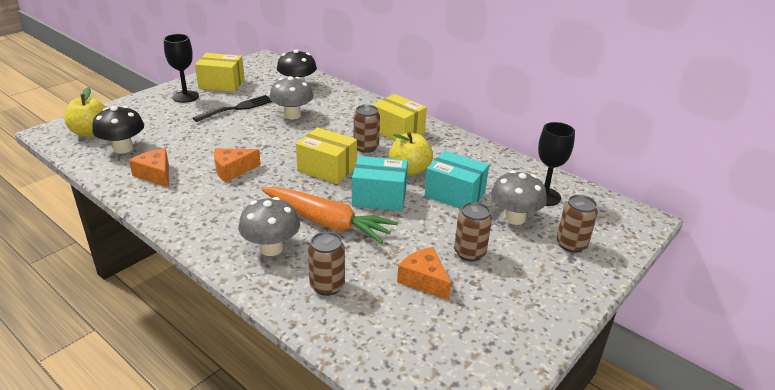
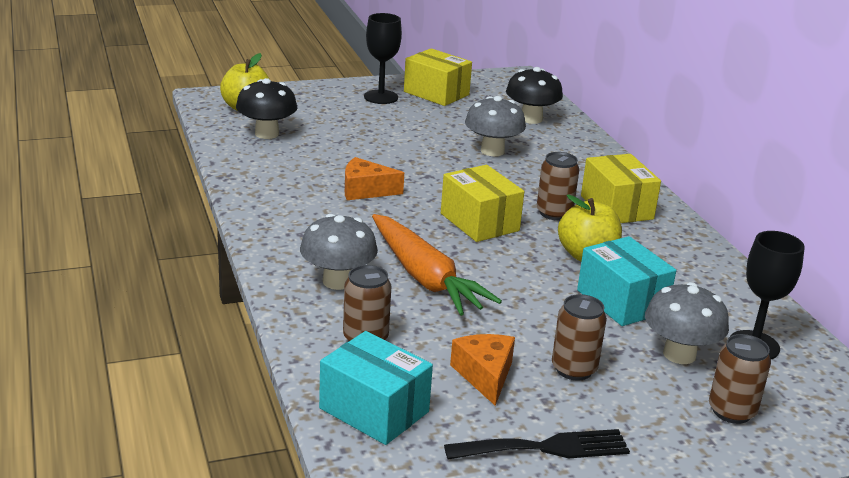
camera: 30 degrees right, 5 degrees down
orange cheese [129,148,169,188] -> none
black fork [193,95,272,122] -> black fork moved to [444,429,630,460]
turquoise box [352,156,408,211] -> turquoise box moved to [319,331,433,445]

